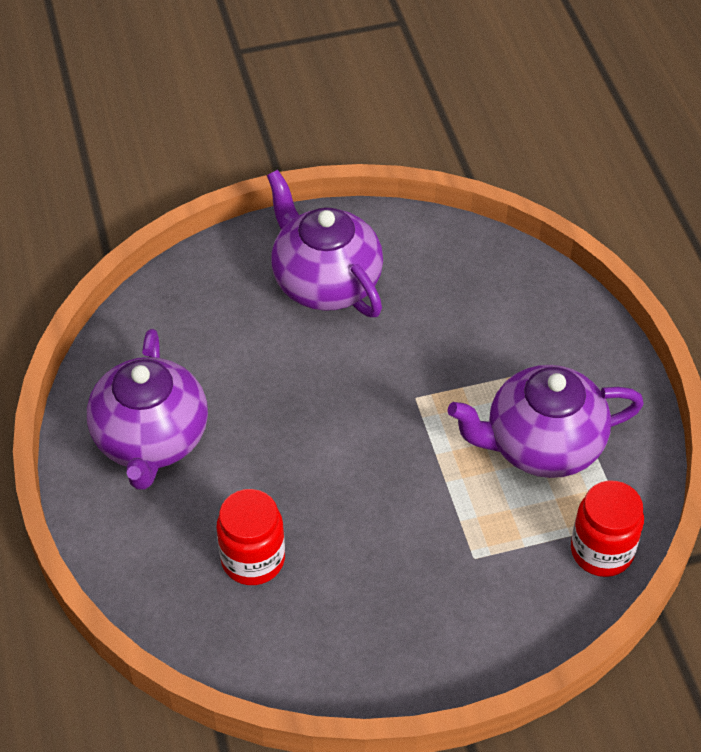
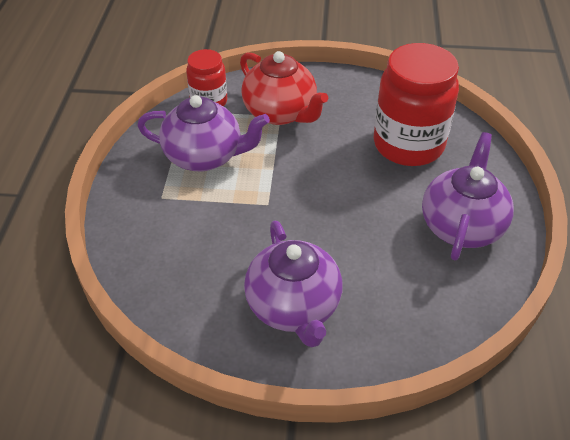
camera: 160 degrees left, 5 degrees down
red jar [216,489,285,585] -> red jar [374,43,459,166], size x1.81
none -> red teapot [240,51,328,125]

